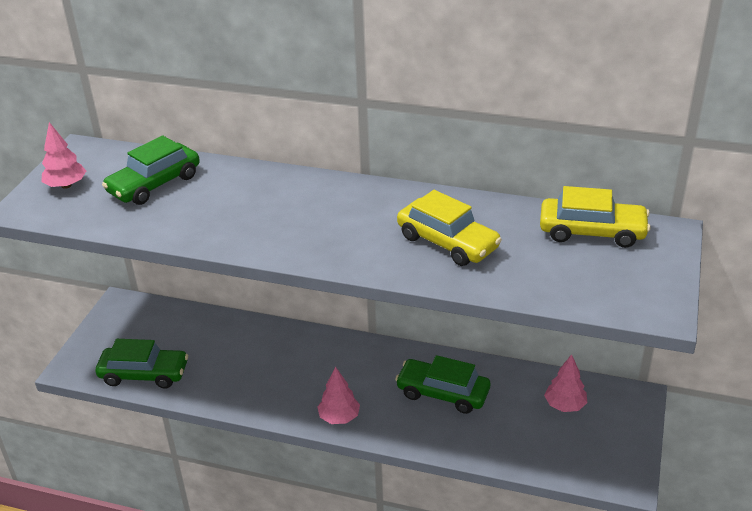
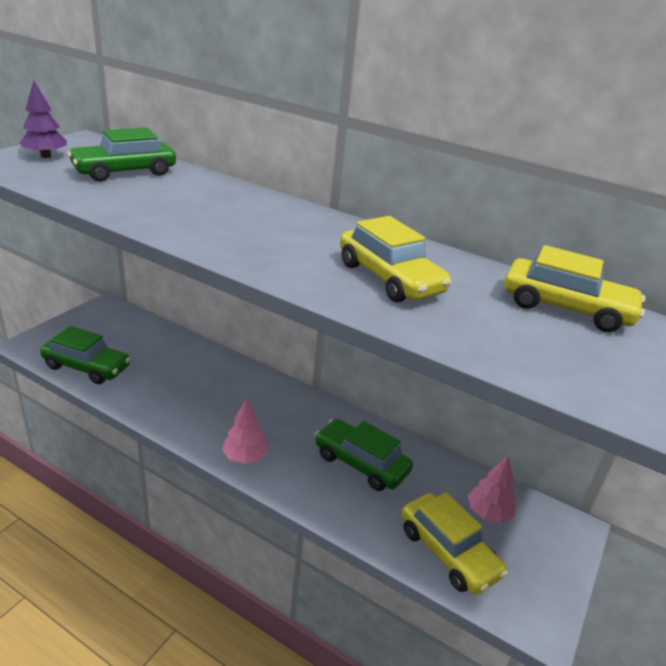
camera: 10 degrees right, 5 degrees down
pink tree [41,122,86,189] -> purple tree [19,80,67,158]
none -> yellow car [401,493,508,595]

